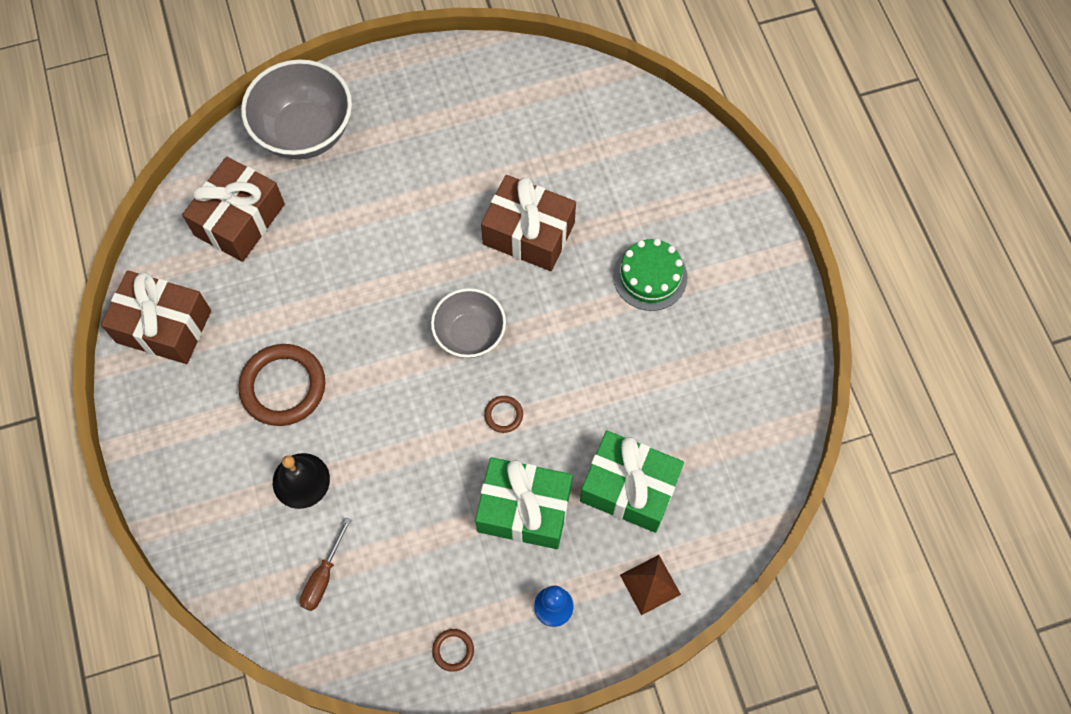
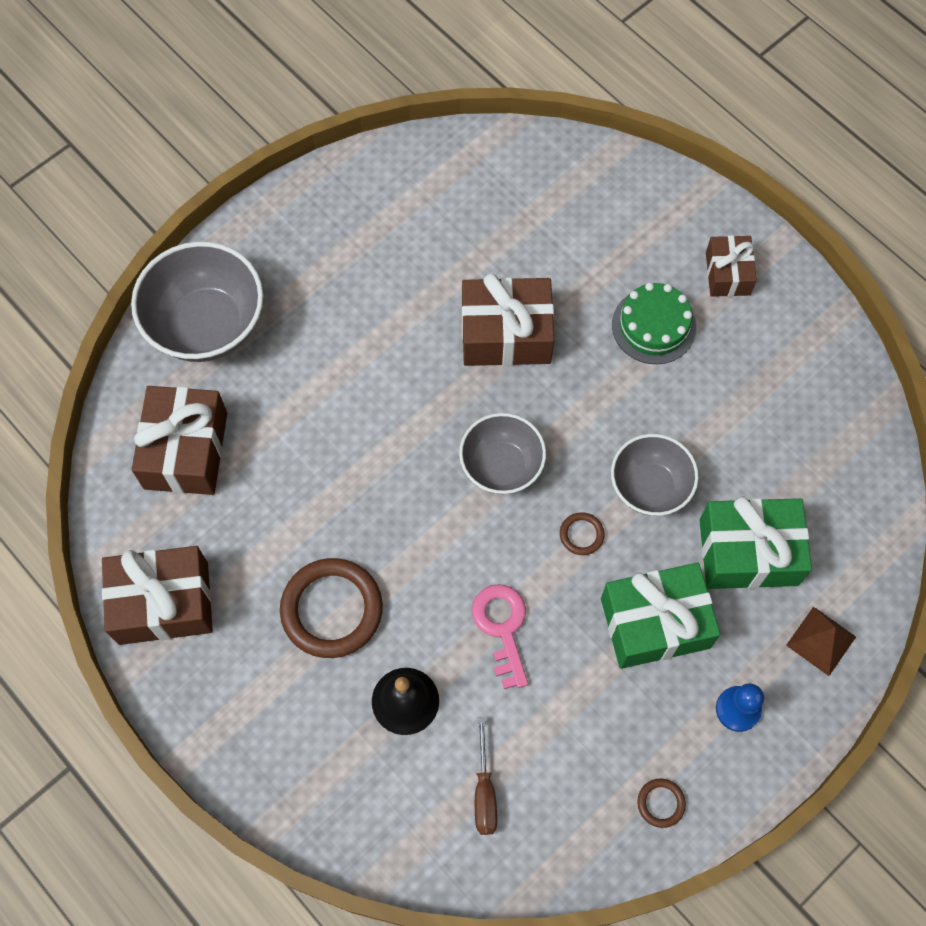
camera: 25 degrees left, 0 degrees up
none -> pink key [472,584,528,689]
none -> grey bowl [611,434,699,516]
none -> brown gift [706,235,757,297]

